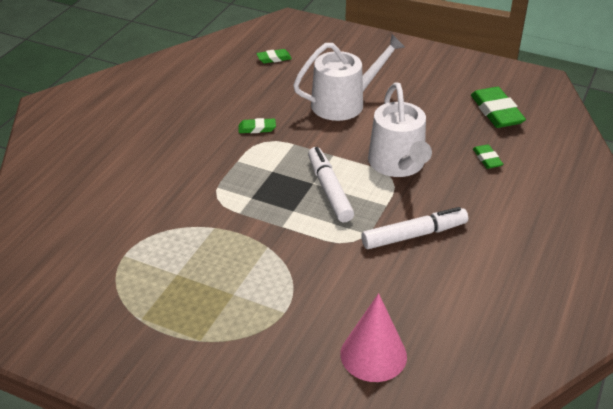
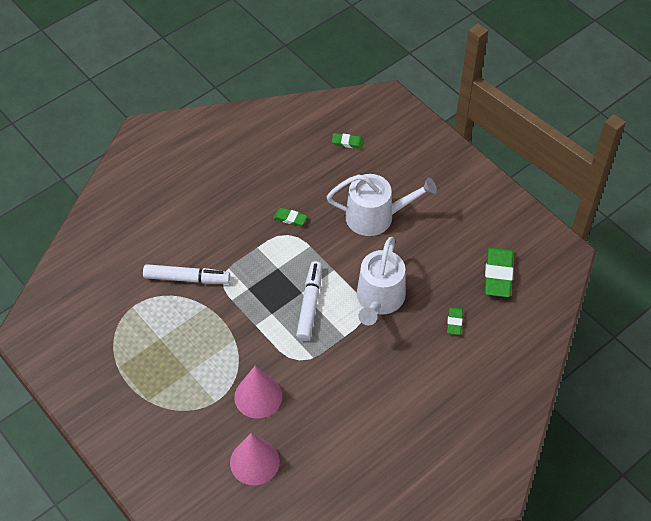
camera: 25 degrees right, 15 degrees up
white marker [361,207,468,249] -> white marker moved to [143,264,230,284]
none -> pink cone [234,366,282,419]

